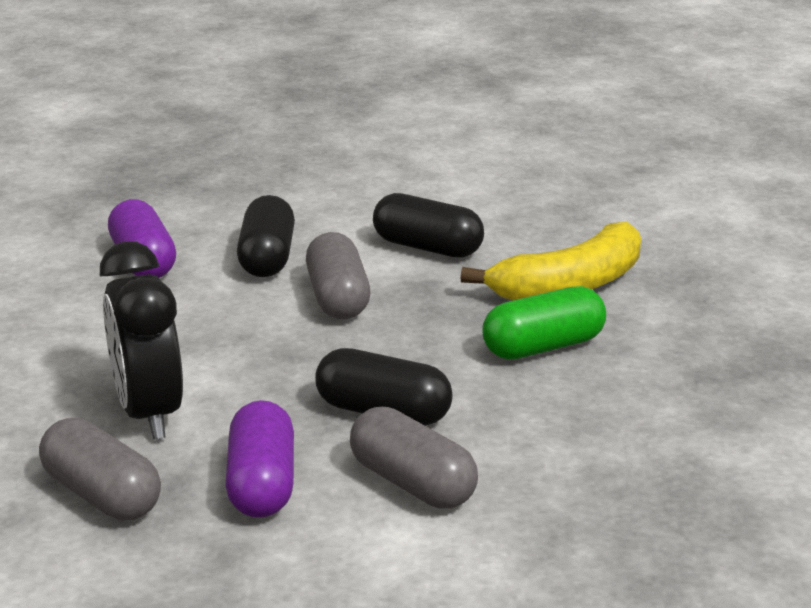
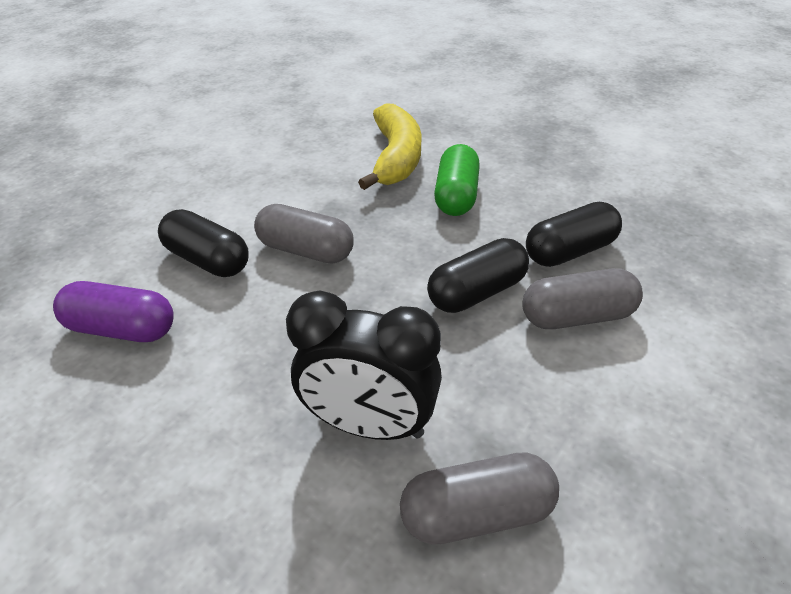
camera: 55 degrees left, 15 degrees up
purple capsule [225,400,294,518] -> none
black capsule [373,193,484,258] -> black capsule moved to [526,202,622,267]

